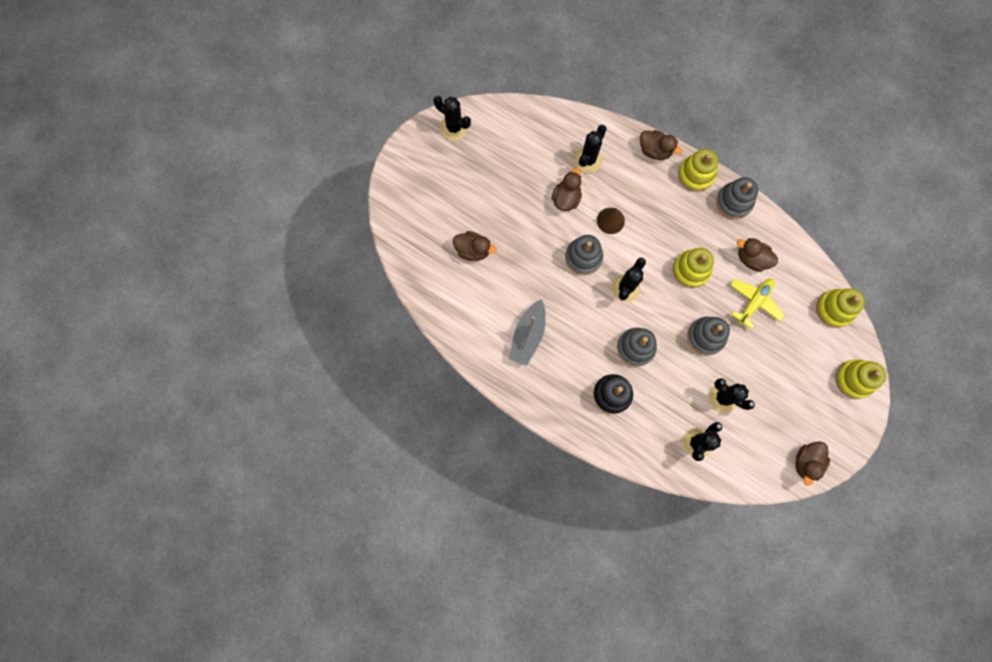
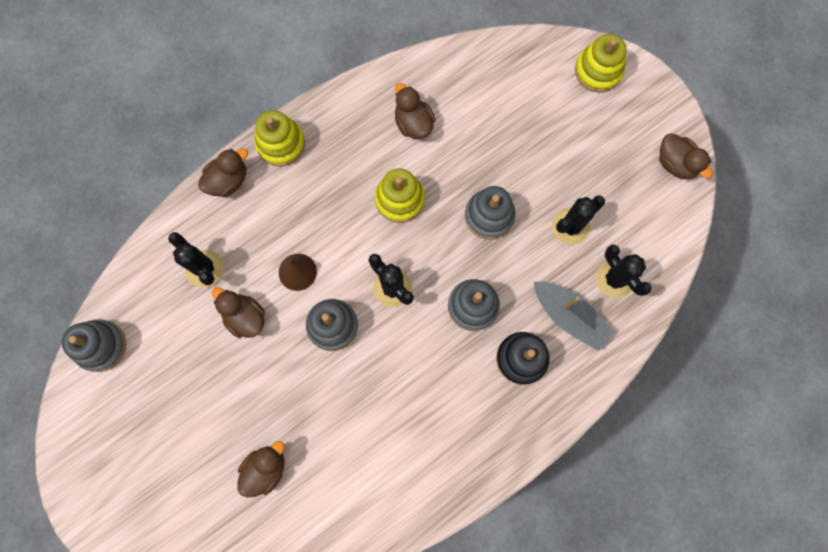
camera: 70 degrees left, 0 degrees up
black cactus [434,96,471,140] -> none
grey boat [509,299,546,366] -> grey boat moved to [534,281,614,351]
grey stacking toy [716,177,758,219] -> grey stacking toy moved to [62,319,126,372]
yellow plane [730,279,785,329] -> none
brown duck [737,238,778,272] -> brown duck turned 105 degrees clockwise [395,83,436,139]
yellow stacking toy [816,288,865,328] -> none

